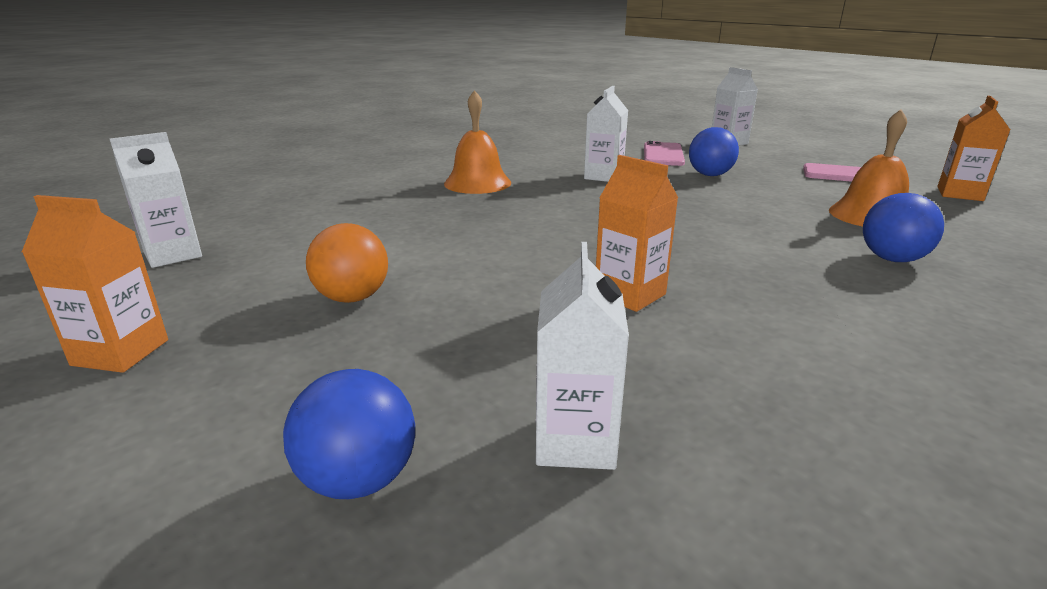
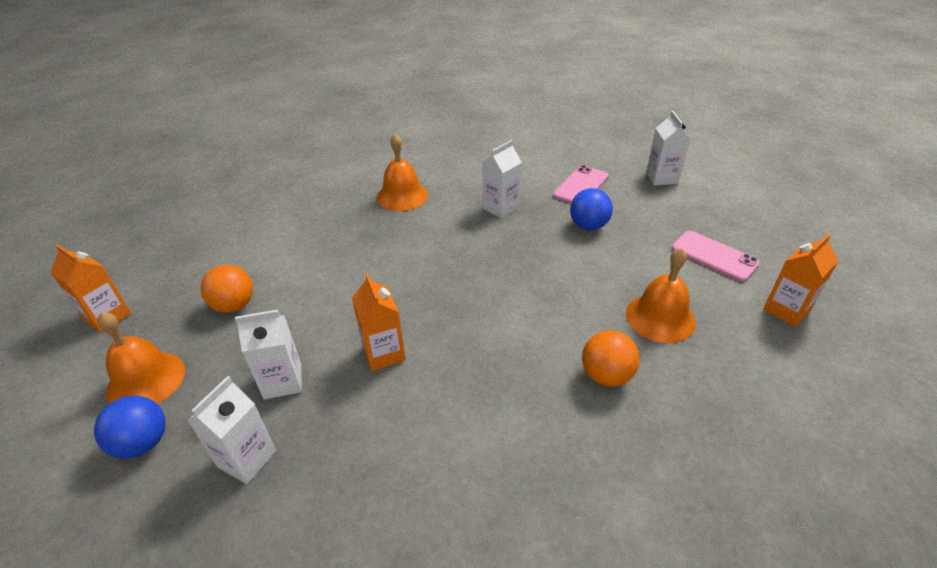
camera: 25 degrees right, 15 degrees up
white carton [110,132,202,268] -> white carton moved to [235,310,302,399]
blue ball [863,193,944,262] -> orange ball [582,330,640,387]
none -> orange bell [97,312,185,404]

